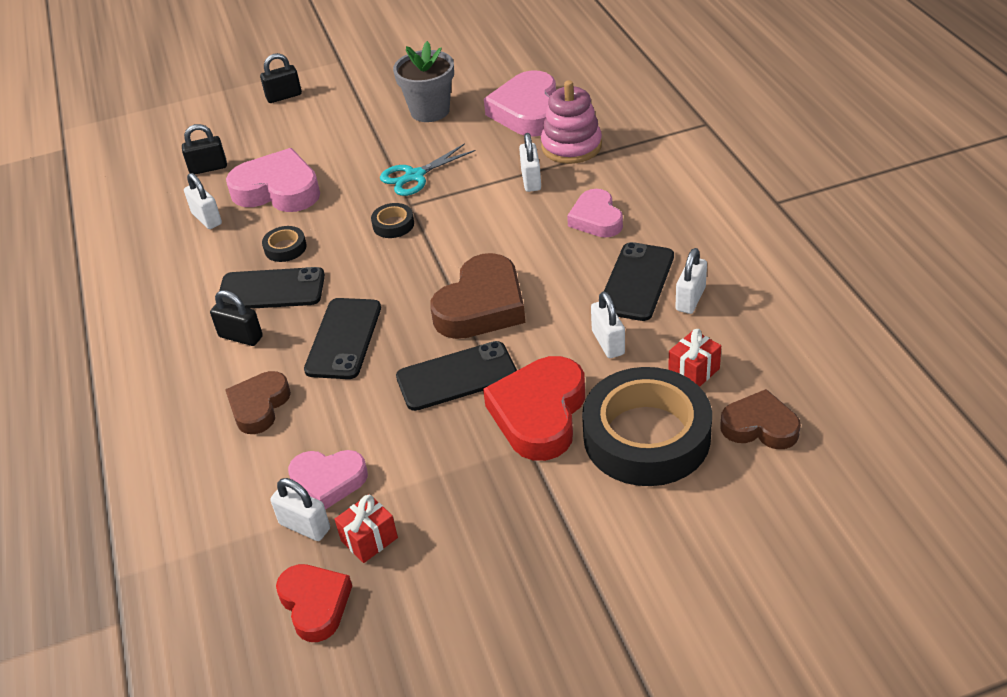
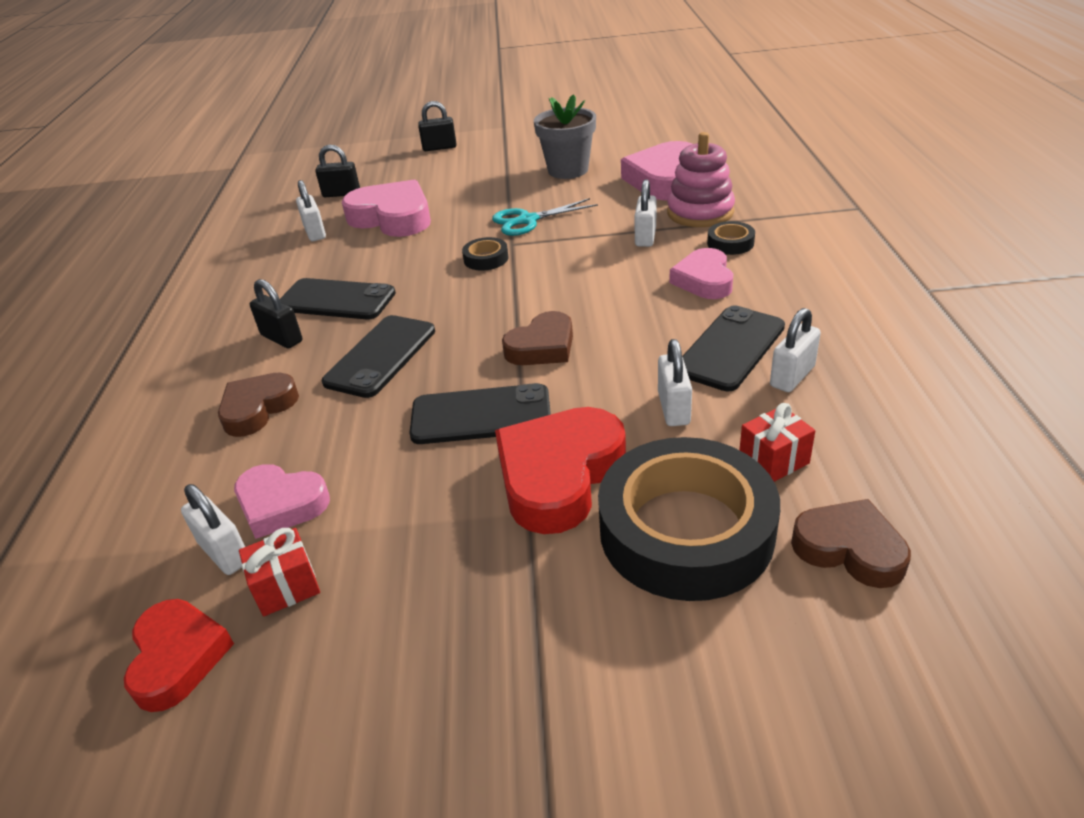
camera: 15 degrees right, 5 degrees down
black tape [262,226,307,262] -> black tape moved to [707,221,755,255]
brown heart [430,253,525,339] -> brown heart [502,311,573,365], size x0.63

